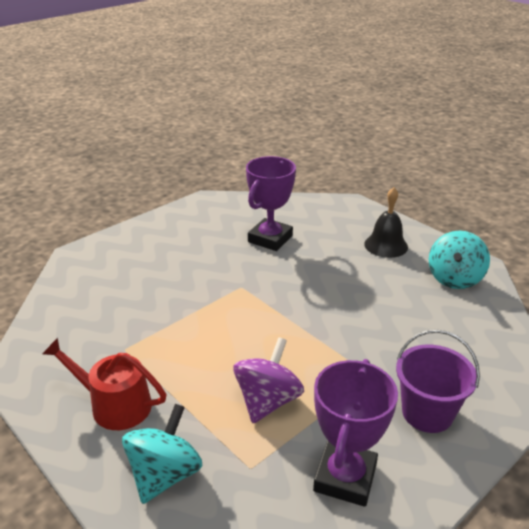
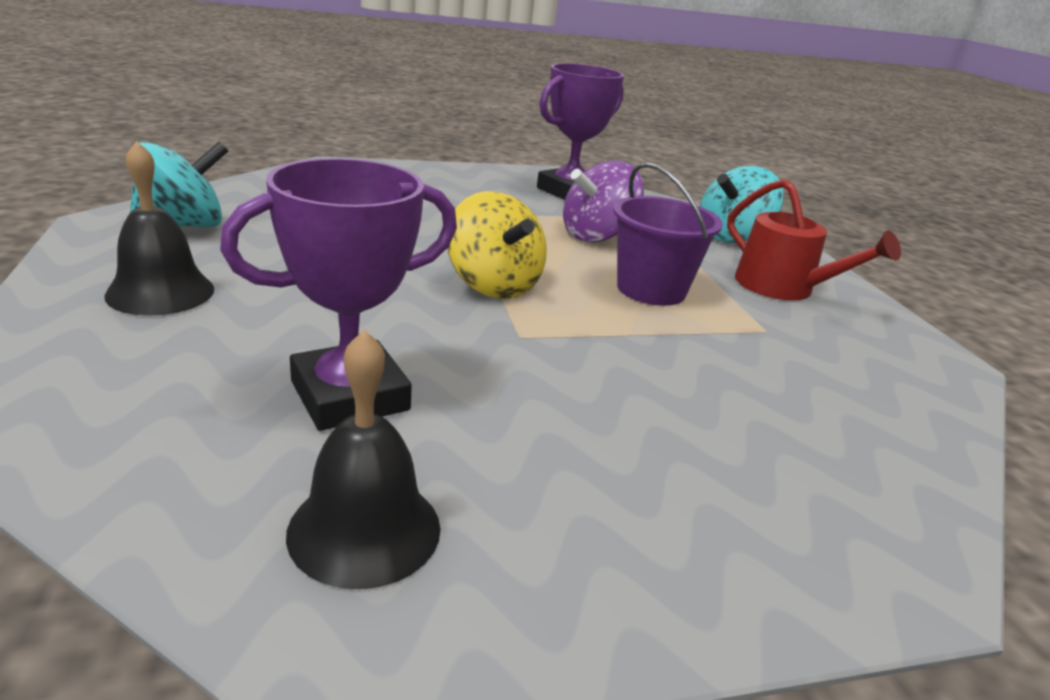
camera: 155 degrees left, 5 degrees down
purple bucket [396,330,480,433] -> purple bucket moved to [613,162,723,306]
none -> black bell [286,329,440,589]
none -> yellow spinning top [447,191,547,299]

